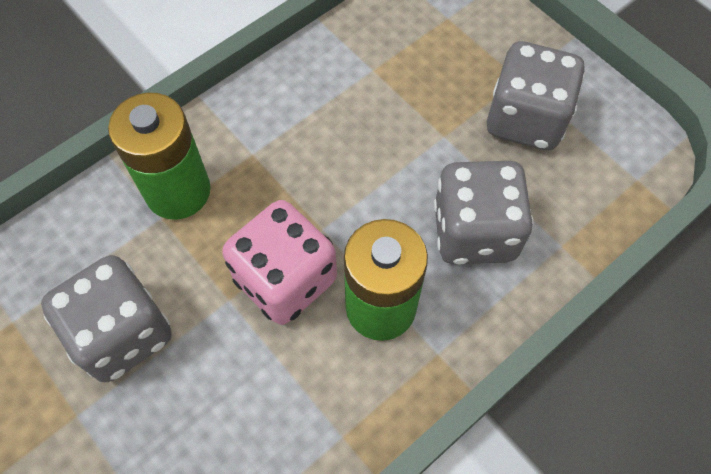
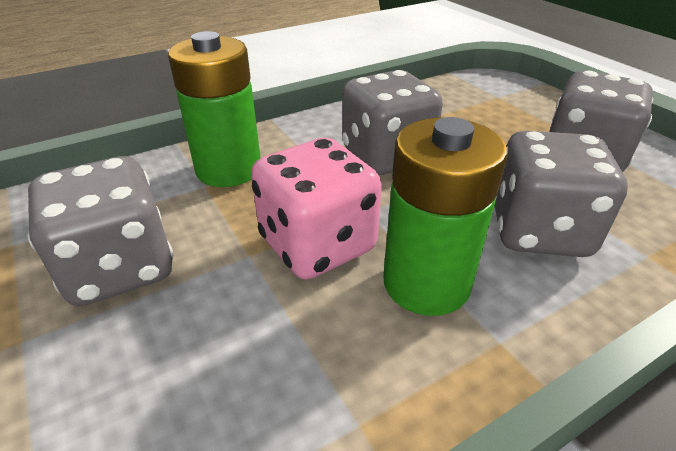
camera: 10 degrees right, 25 degrees down
none -> grey dice [342,70,443,175]

